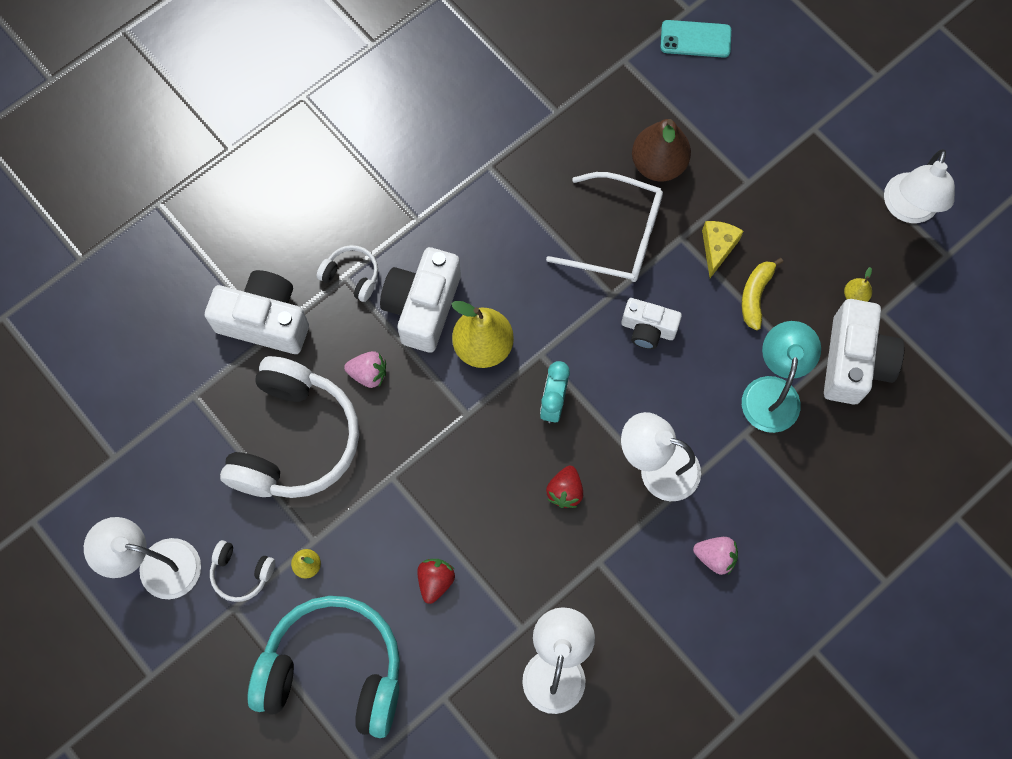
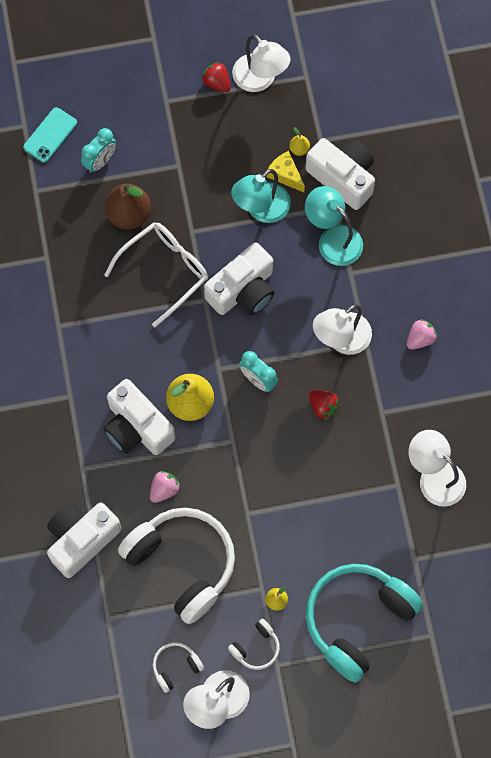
camera: 60 degrees left, 0 degrees up
white headphones [317,245,378,302] -> white headphones moved to [153,642,204,693]
red strawberry [417,559,455,604] -> red strawberry moved to [202,62,231,92]
white camera [622,298,682,349] -> white camera [204,242,274,315], size x1.67
yellow cheese [702,221,744,278] -> yellow cheese moved to [267,151,305,192]
yellow banana [742,258,783,330] -> turquoise lamp [231,169,291,223]
none -> turquoise clock [81,128,116,173]

